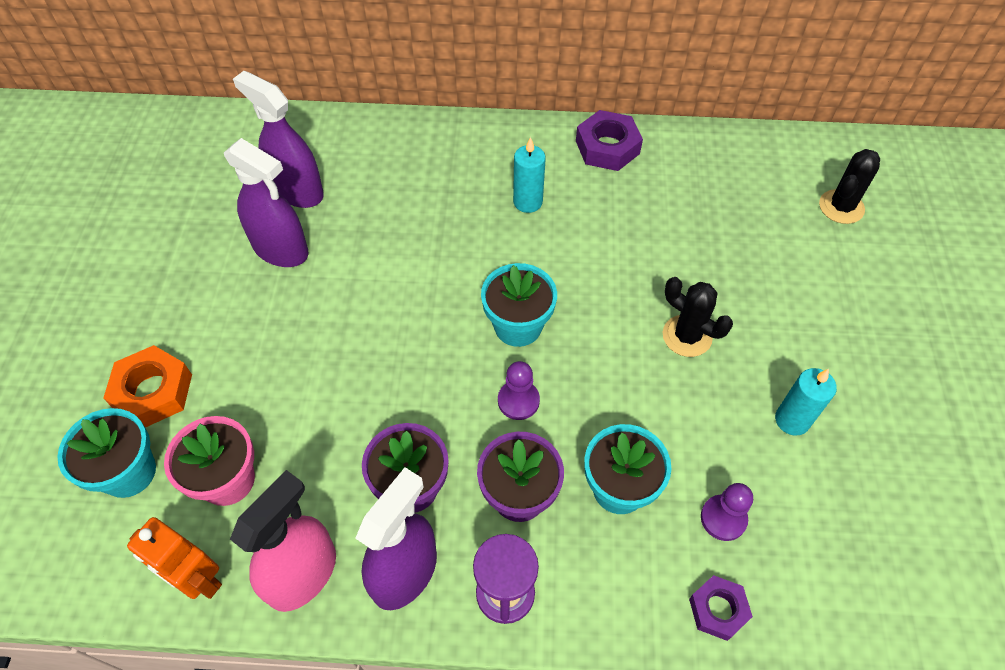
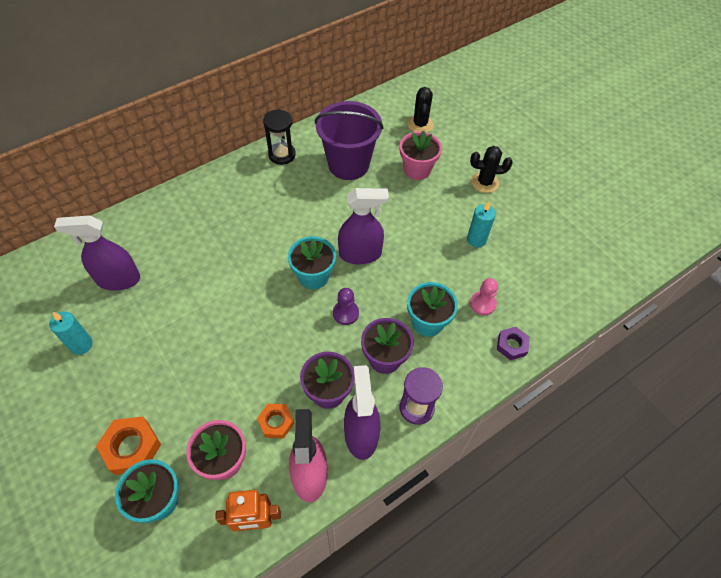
camera: 40 degrees left, 0 degrees up
purple spray bottle [224,138,309,267] -> purple spray bottle moved to [338,188,389,264]
turquoise candle [513,137,546,213] -> turquoise candle moved to [49,311,93,355]
purple nut [576,110,643,171] -> black hourglass [263,109,296,165]
black cactus [663,277,733,357] -> black cactus moved to [470,146,513,193]
purple pawn [701,483,753,541] -> pink pawn [470,278,498,315]
none -> orange nut [257,404,294,438]
none -> purple bucket [315,101,384,180]
none -> pink flower pot [400,131,442,180]

